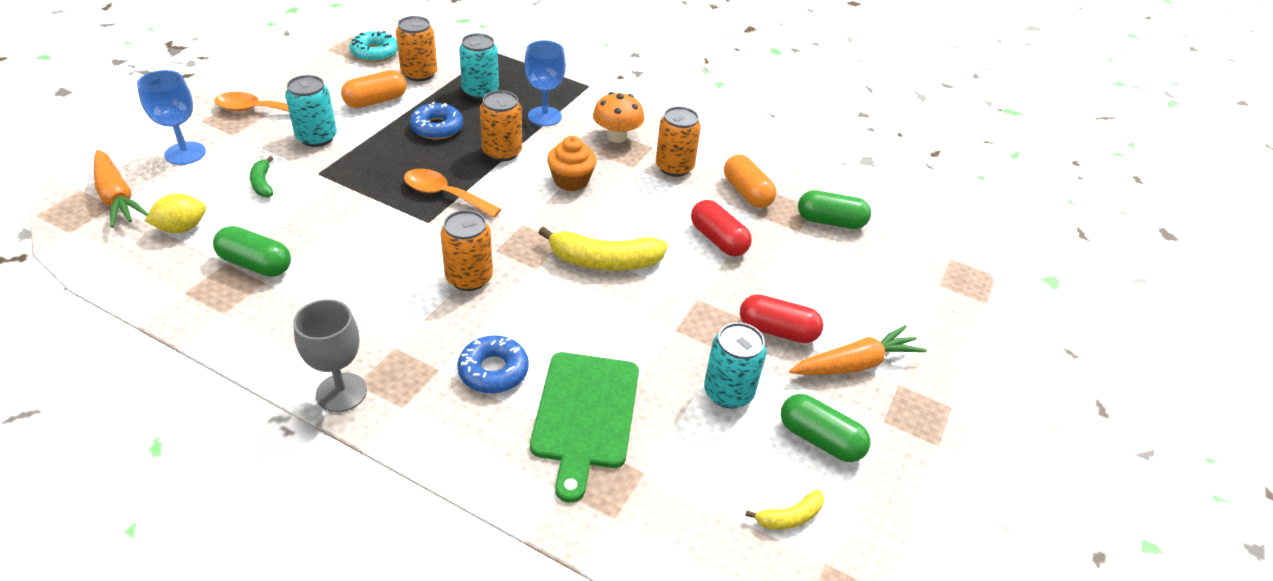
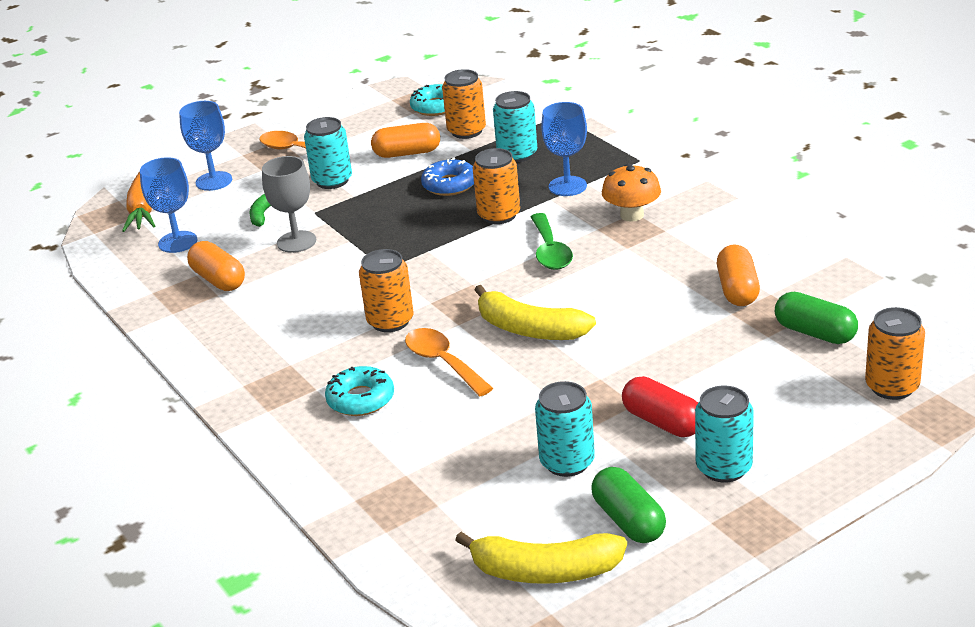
camera: 35 degrees right, 10 degrees down
yellow lemon [145,193,206,233] -> blue goblet [140,157,197,253]
green capsule [213,226,291,277] -> orange capsule [187,241,245,291]
grey goblet [293,299,367,412] -> grey goblet moved to [262,156,316,253]
orange spoon [404,168,502,217] -> orange spoon moved to [405,328,493,396]
blue donut [457,335,529,393] -> turquoise donut [325,366,394,416]
green cutting board [530,352,639,503] -> none
orange cupcake [547,136,597,191] -> green spoon [531,213,573,270]
orange can [656,106,701,177] -> orange can moved to [865,307,925,400]
red capsule [691,200,752,256] -> none
yellow banana [745,489,824,530] -> yellow banana [455,532,627,584], size x1.95
orange carrot [789,325,927,375] -> turquoise can [695,386,754,482]

